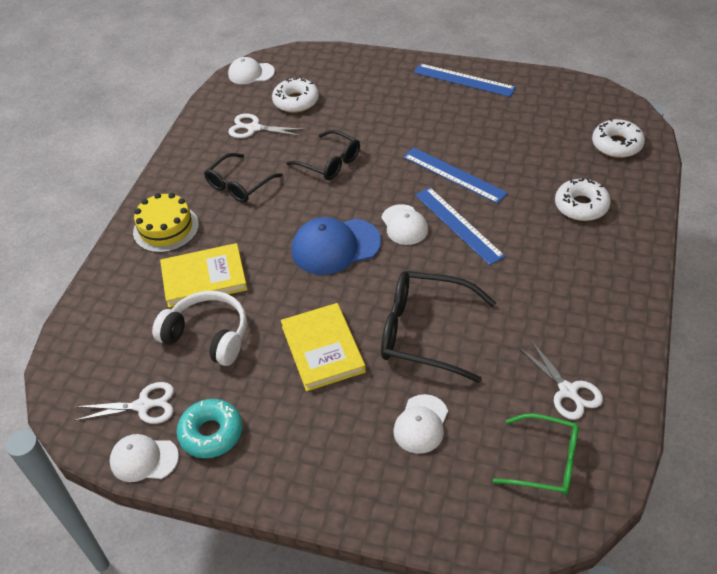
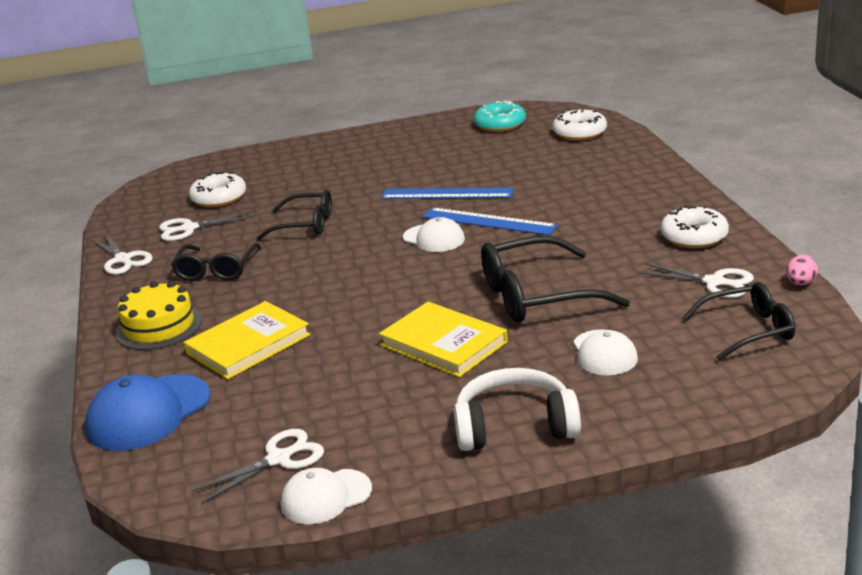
camera: 30 degrees left, 20 degrees down
white headphones [152,291,247,366] -> white headphones moved to [454,368,581,451]
turquoise donut [176,399,243,458] -> turquoise donut moved to [474,101,526,132]
white cap [228,57,275,84] -> none
blue cap [292,217,381,275] -> blue cap moved to [85,374,210,451]
blue ruler [414,63,516,97] -> none
green glasses [493,413,579,495] -> black glasses [682,282,795,361]
white donut [555,178,611,221] -> white donut moved to [661,206,729,248]
none -> white scissors [92,233,152,275]
none -> pink egg [787,255,818,285]

